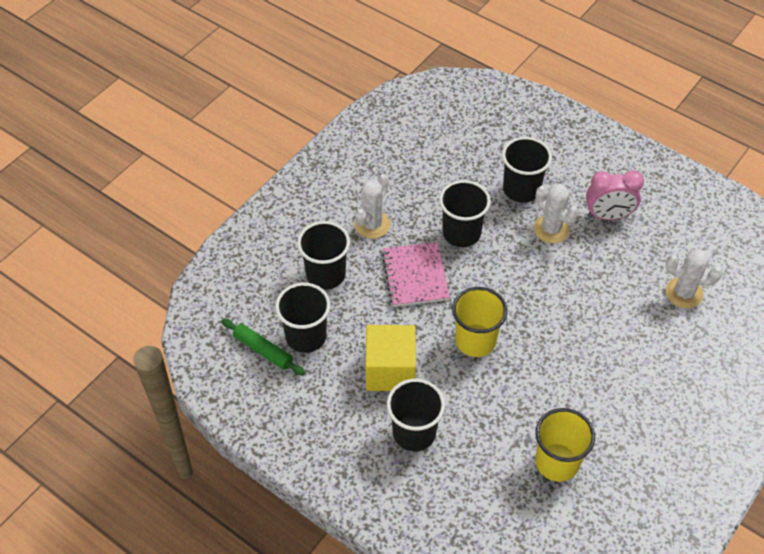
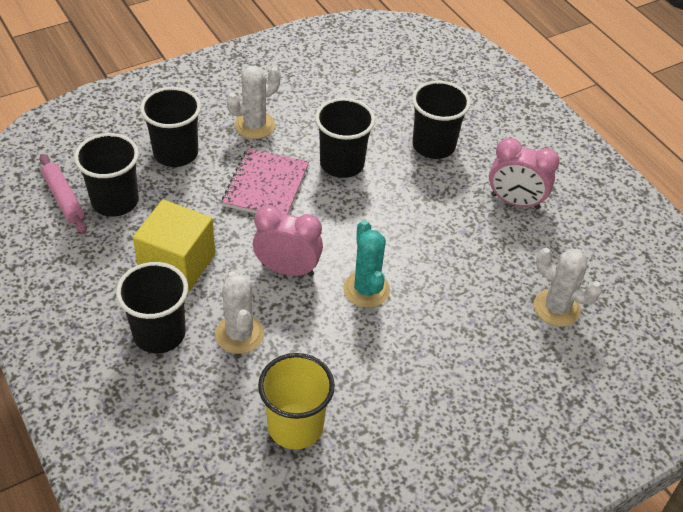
camera: 20 degrees right, 5 degrees down
green rolling pin [221,318,305,375] -> pink rolling pin [39,154,87,234]
yellow cup [452,287,507,357] -> pink clock [253,205,323,277]
white cactus [533,184,579,243] -> white cactus moved to [215,271,264,354]
none -> turquoise cactus [343,220,390,308]

